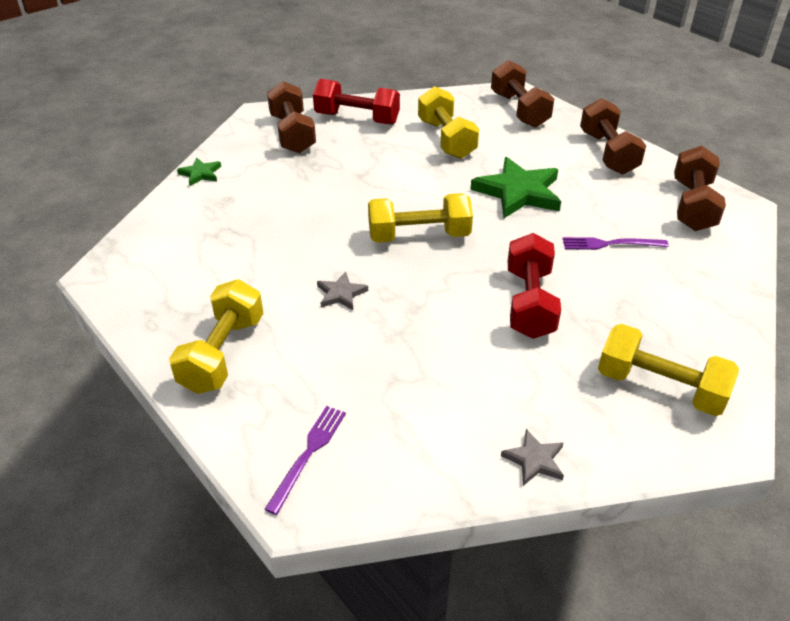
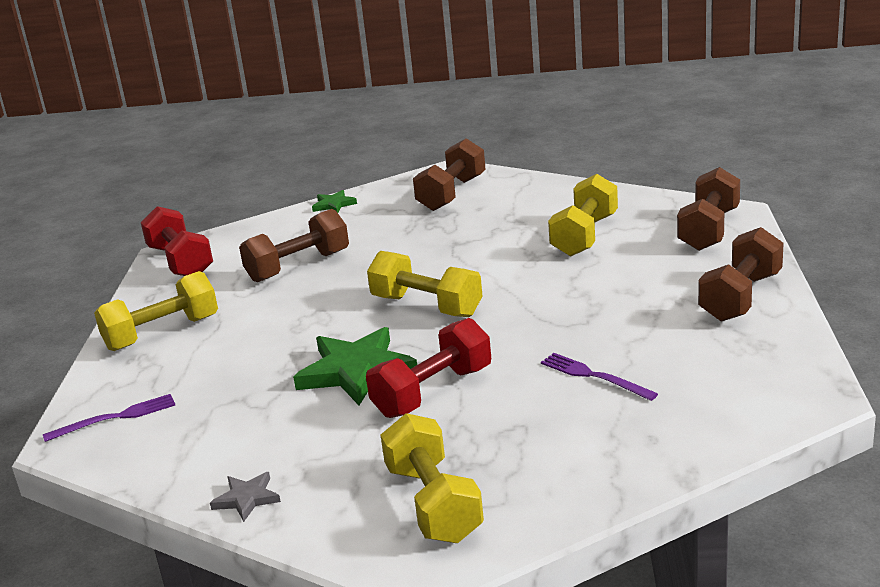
camera: 45 degrees right, 15 degrees down
red dumbbell [313,79,400,125] -> red dumbbell moved to [141,206,213,276]
grey star [317,272,368,310] -> none
green star [470,157,561,218] -> green star moved to [293,327,417,406]
brown dumbbell [674,146,726,231] -> brown dumbbell moved to [239,209,349,282]

